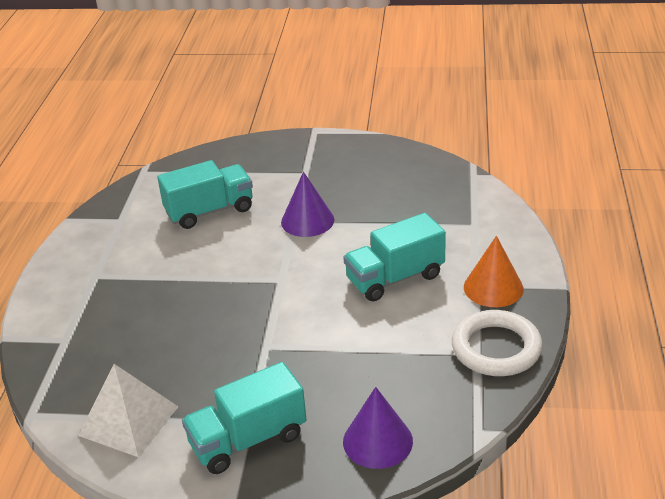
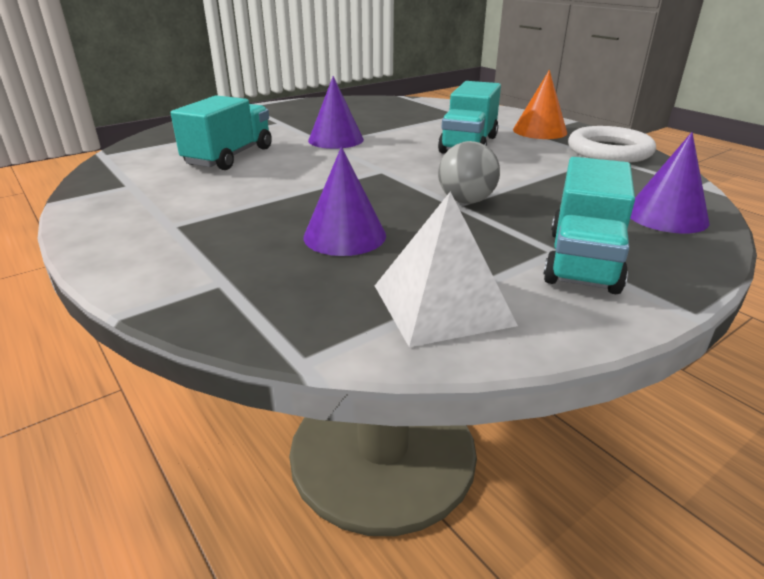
camera: 45 degrees left, 5 degrees down
none -> purple cone [303,147,386,256]
none -> grey ball [438,141,500,204]

